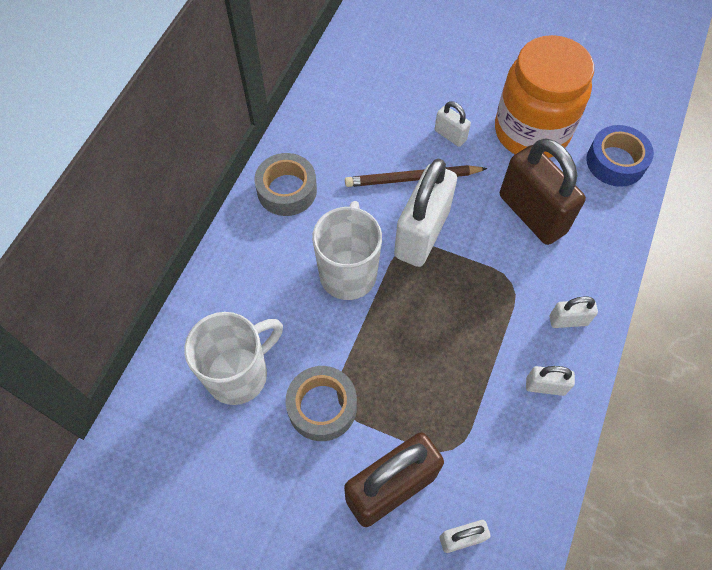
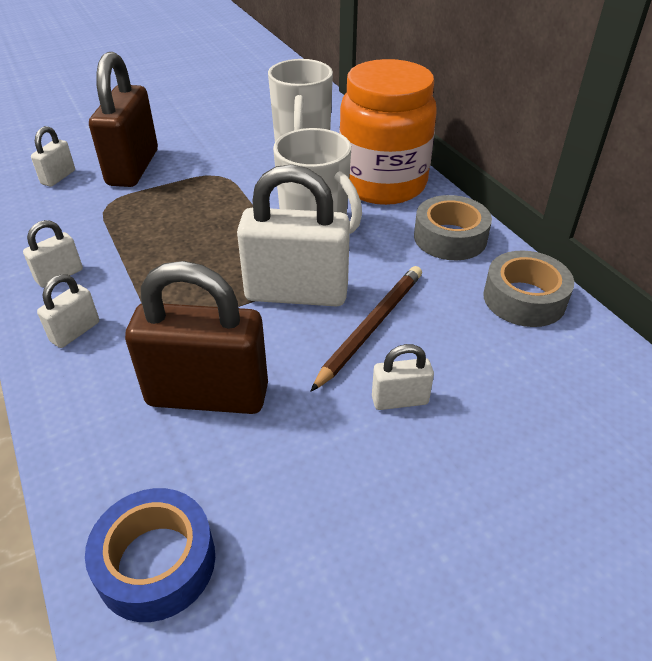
camera: 130 degrees right, 20 degrees down
grey tape [285,366,357,441] -> grey tape moved to [483,250,574,327]
white padlock [394,159,457,267] -> white padlock turned 60 degrees counterclockwise [237,164,350,307]
orange jar [495,35,594,158] -> orange jar moved to [339,59,437,205]

